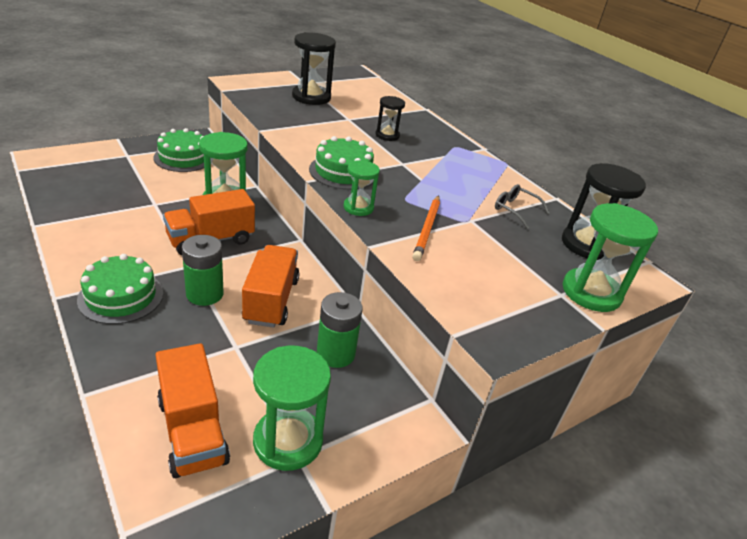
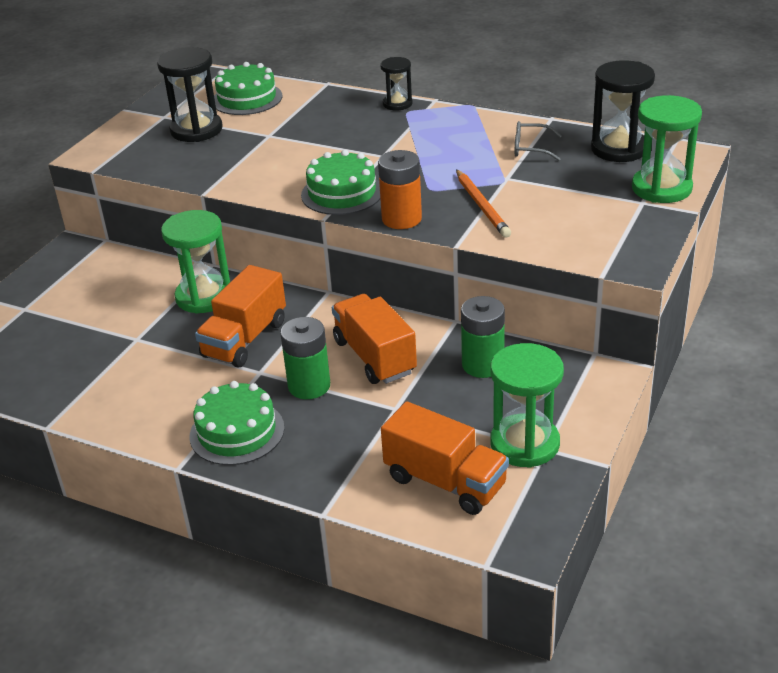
camera: 25 degrees left, 0 degrees up
green cake [153,128,204,172] -> green cake moved to [214,62,282,115]
green hourglass [343,160,380,216] -> orange battery [378,150,422,229]
black hourglass [375,96,405,141] -> black hourglass moved to [380,57,413,110]

